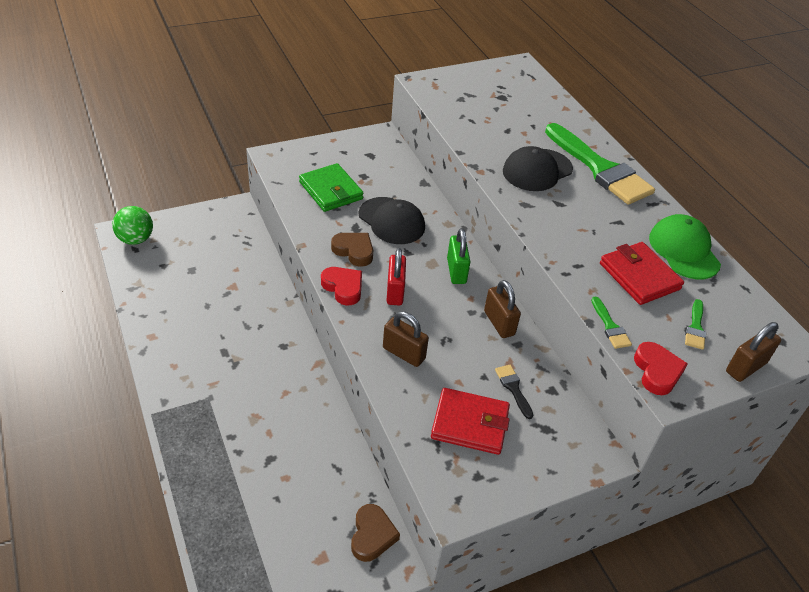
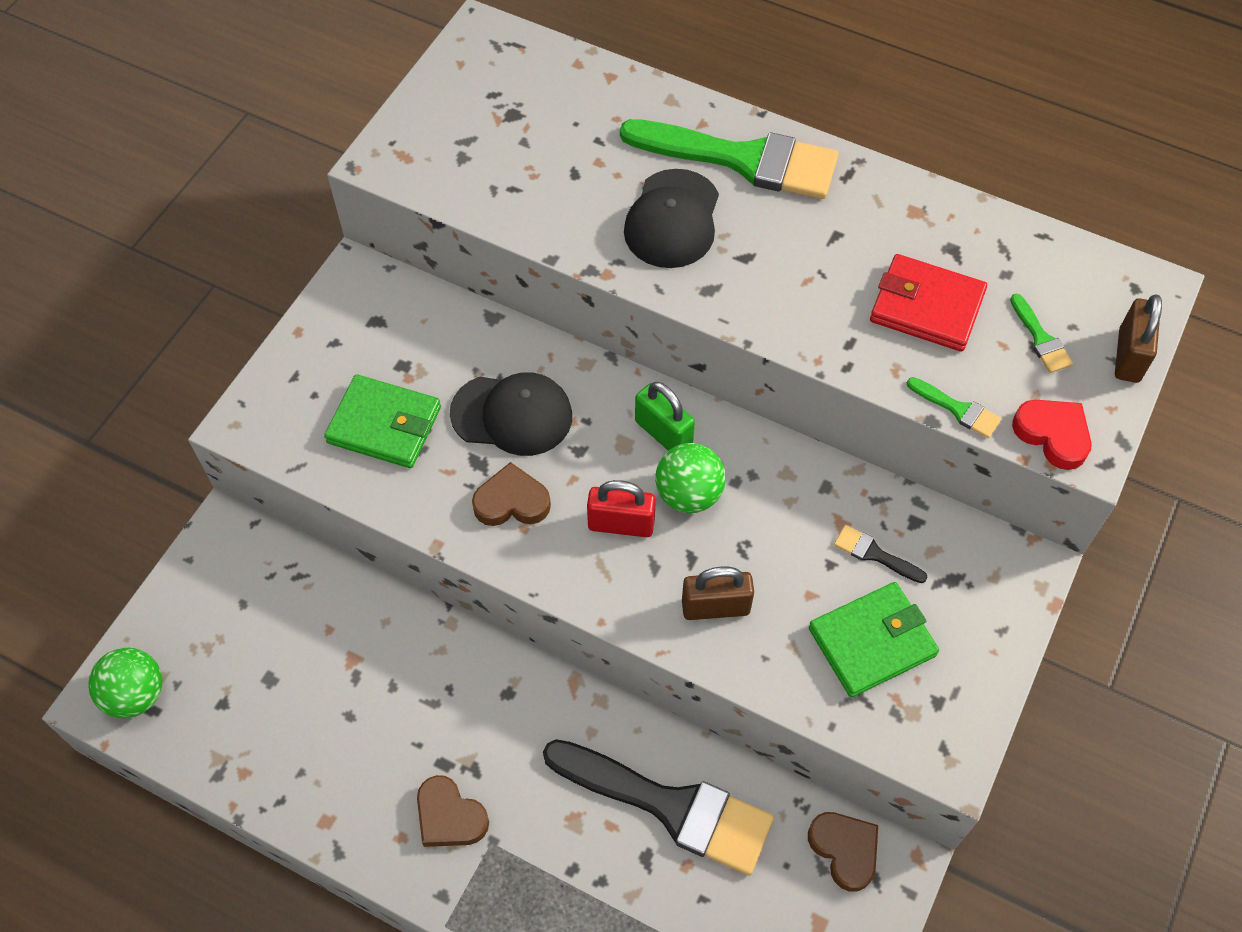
camera: 35 degrees left, 15 degrees up
red heart [321,267,362,306] -> none
red padlock [387,248,406,306] -> red padlock turned 45 degrees counterclockwise [587,480,656,537]
red wallet [431,388,510,455] -> green wallet [809,582,939,697]
brown padlock [484,280,521,338] -> none
green cap [649,214,721,279] -> none
none -> brown heart [417,775,489,847]
none -> black brush [543,739,774,875]
none -> green ball [655,443,726,513]

